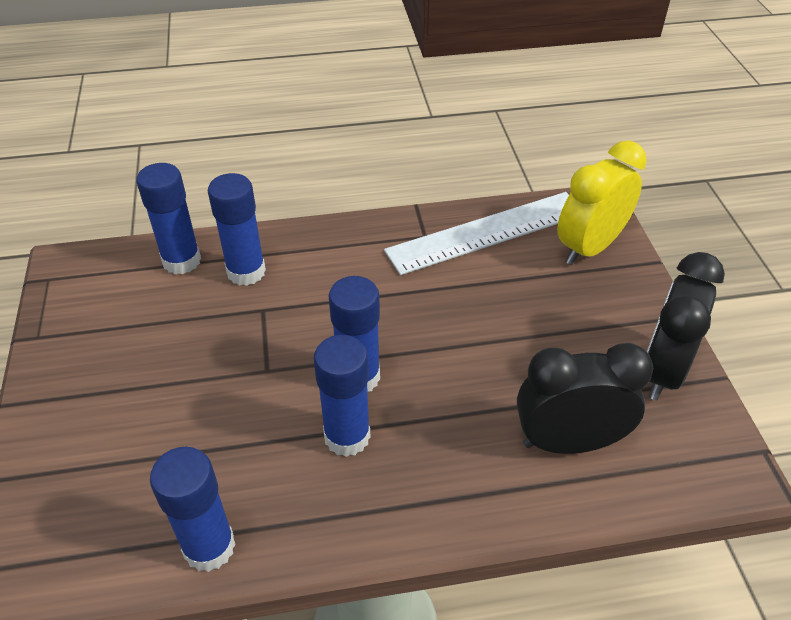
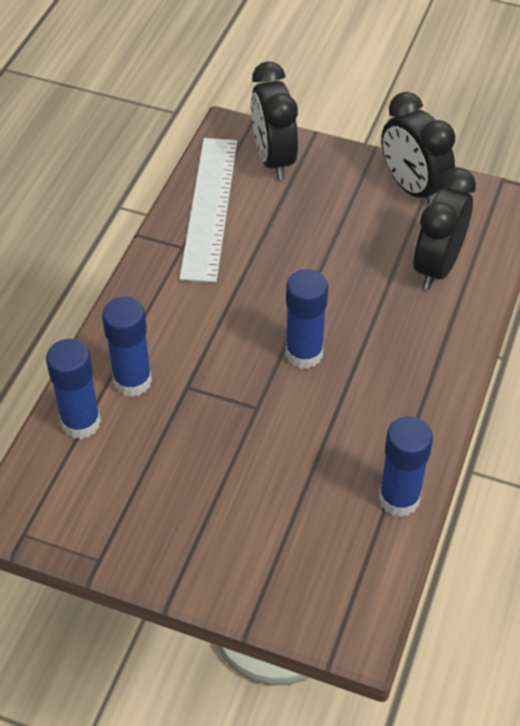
camera: 60 degrees left, 5 degrees up
blue glue stick [314,335,370,457] -> none
yellow clock [557,140,647,265] -> black clock [251,62,298,180]

